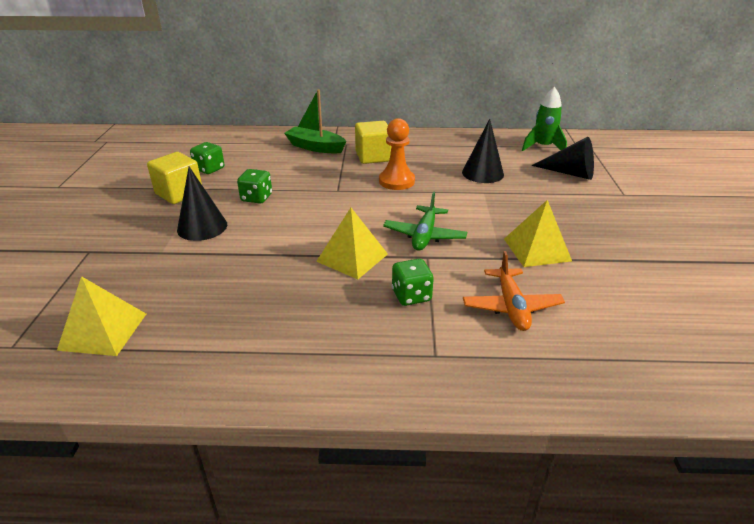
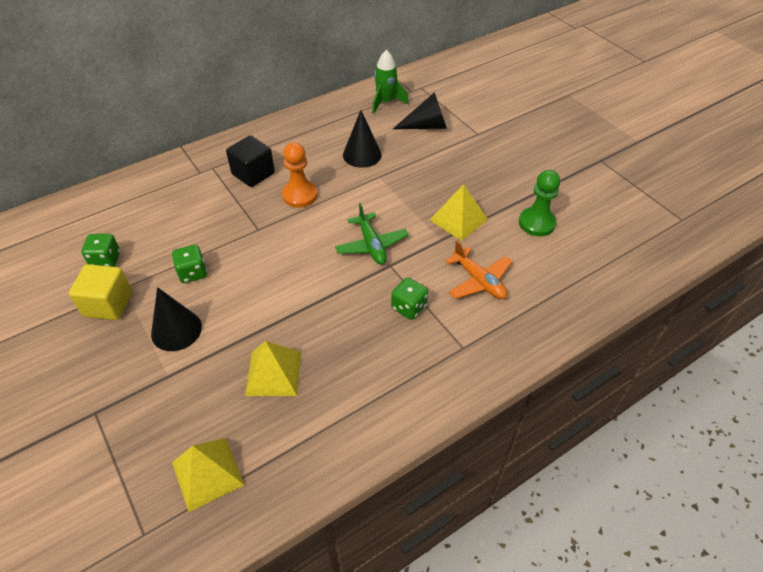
camera: 35 degrees left, 15 degrees up
green boat [284,90,347,153] -> none
yellow pyramid [316,208,388,279] -> yellow pyramid moved to [245,341,301,396]
yellow cube [355,121,391,164] -> black cube [226,135,275,187]
none -> green pawn [519,170,560,236]

